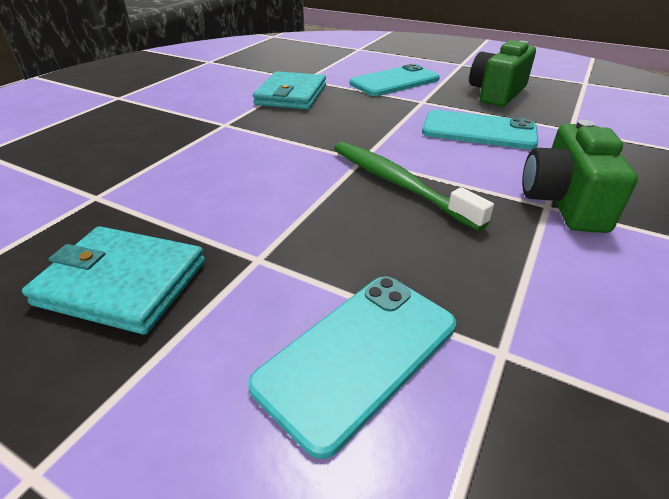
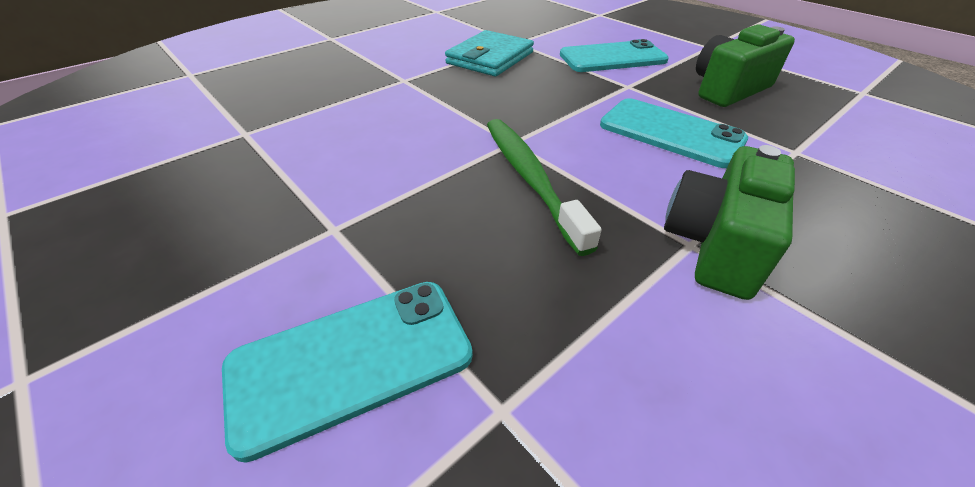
camera: 20 degrees right, 5 degrees up
turquoise wallet [22,226,205,334] -> none

